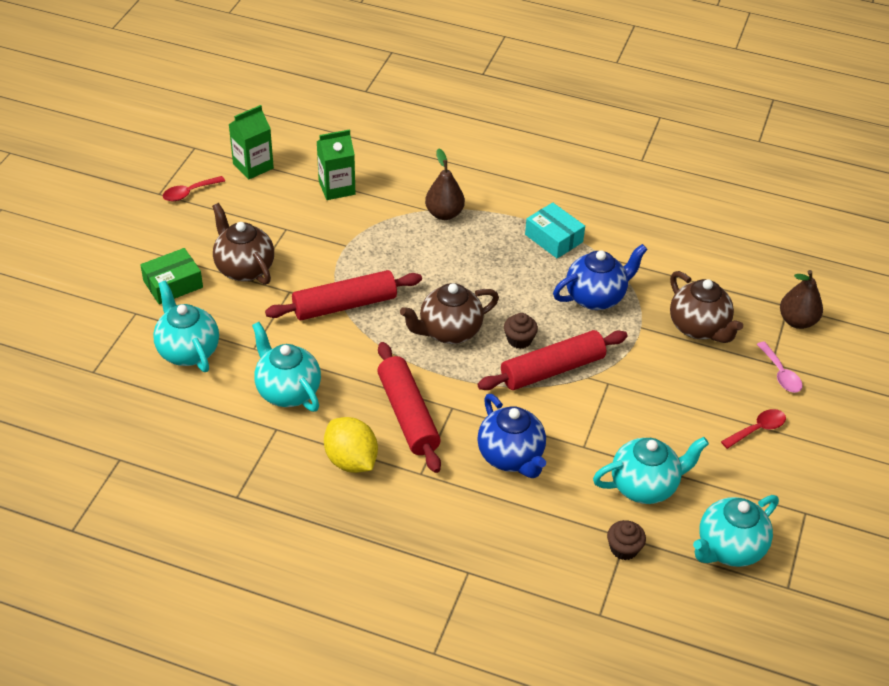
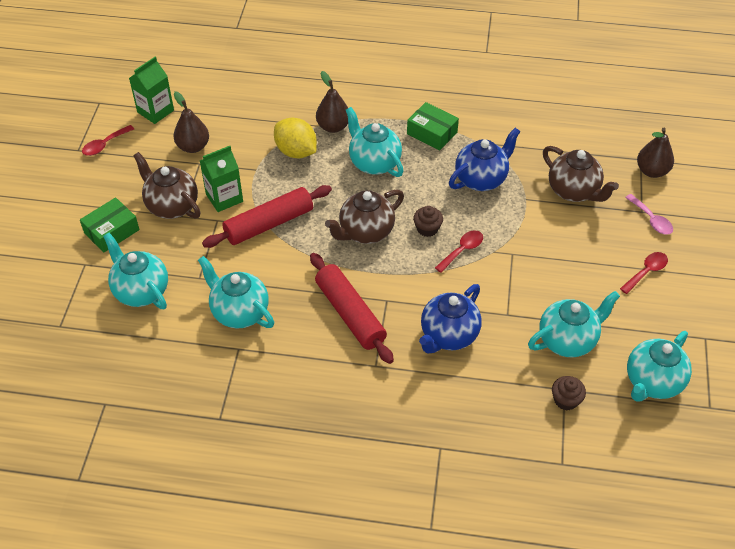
camera: 10 degrees left, 5 degrees up
green carton [317,129,355,200] -> green carton moved to [200,146,243,212]
yellow lemon [324,417,378,473] -> yellow lemon moved to [274,118,317,158]
red rolling pin [477,330,628,390] -> red spoon [435,230,483,273]
blue teapot [477,394,546,478] -> blue teapot turned 75 degrees clockwise [419,284,482,354]
turquoise box [525,202,585,259] -> green box [407,102,459,151]
none -> brown pear [174,91,209,153]
none -> turquoise teapot [346,107,404,177]

